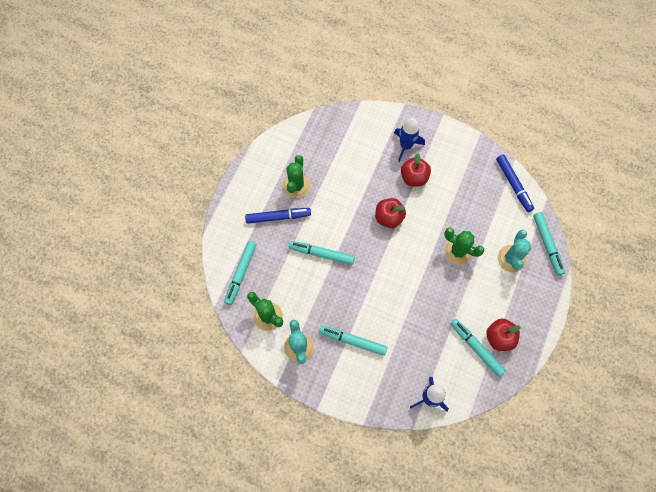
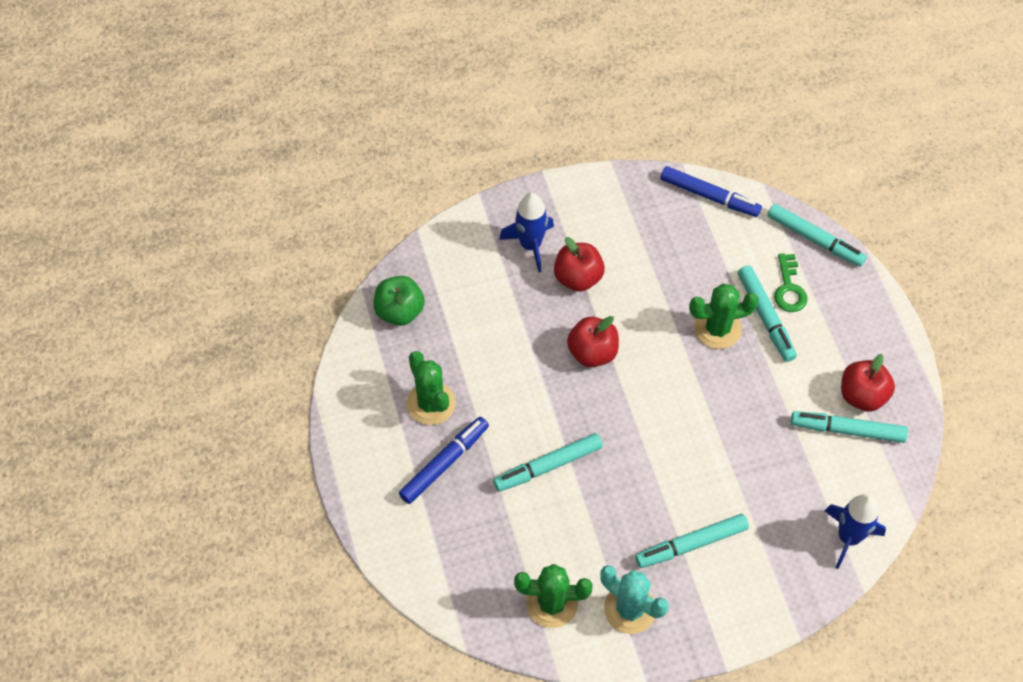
camera: 40 degrees left, 10 degrees down
turquoise marker [224,241,257,305] -> turquoise marker moved to [738,265,797,362]
turquoise cactus [498,230,531,272] -> green key [774,253,808,312]
none -> green apple [374,276,425,326]

